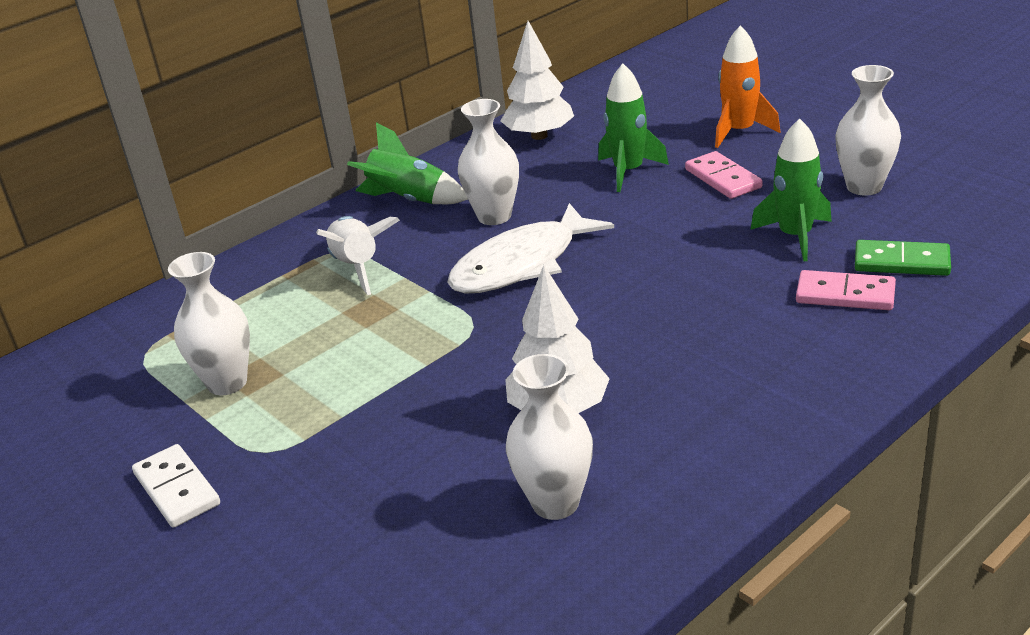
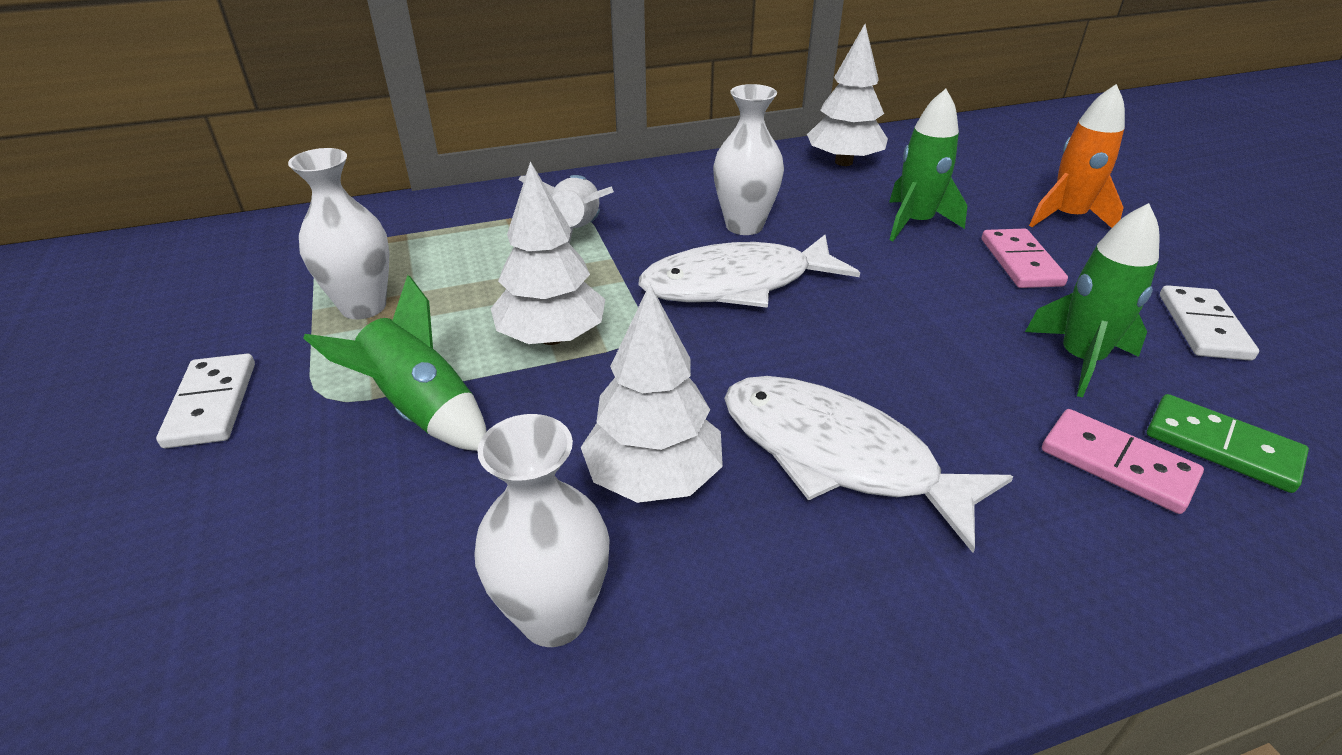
camera: 20 degrees right, 5 degrees up
green rocket [347,122,468,204] -> green rocket moved to [303,275,487,451]
white vase [835,65,901,196] -> white domino [1160,285,1259,361]
none -> white tree [491,161,605,345]
none -> white fish [724,376,1014,553]

